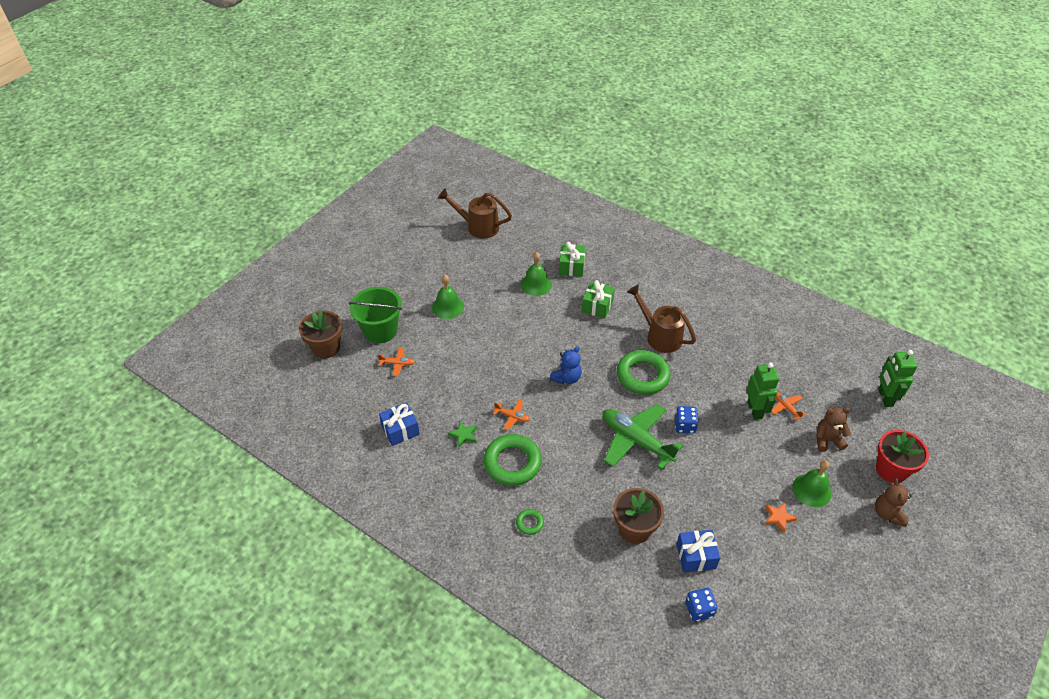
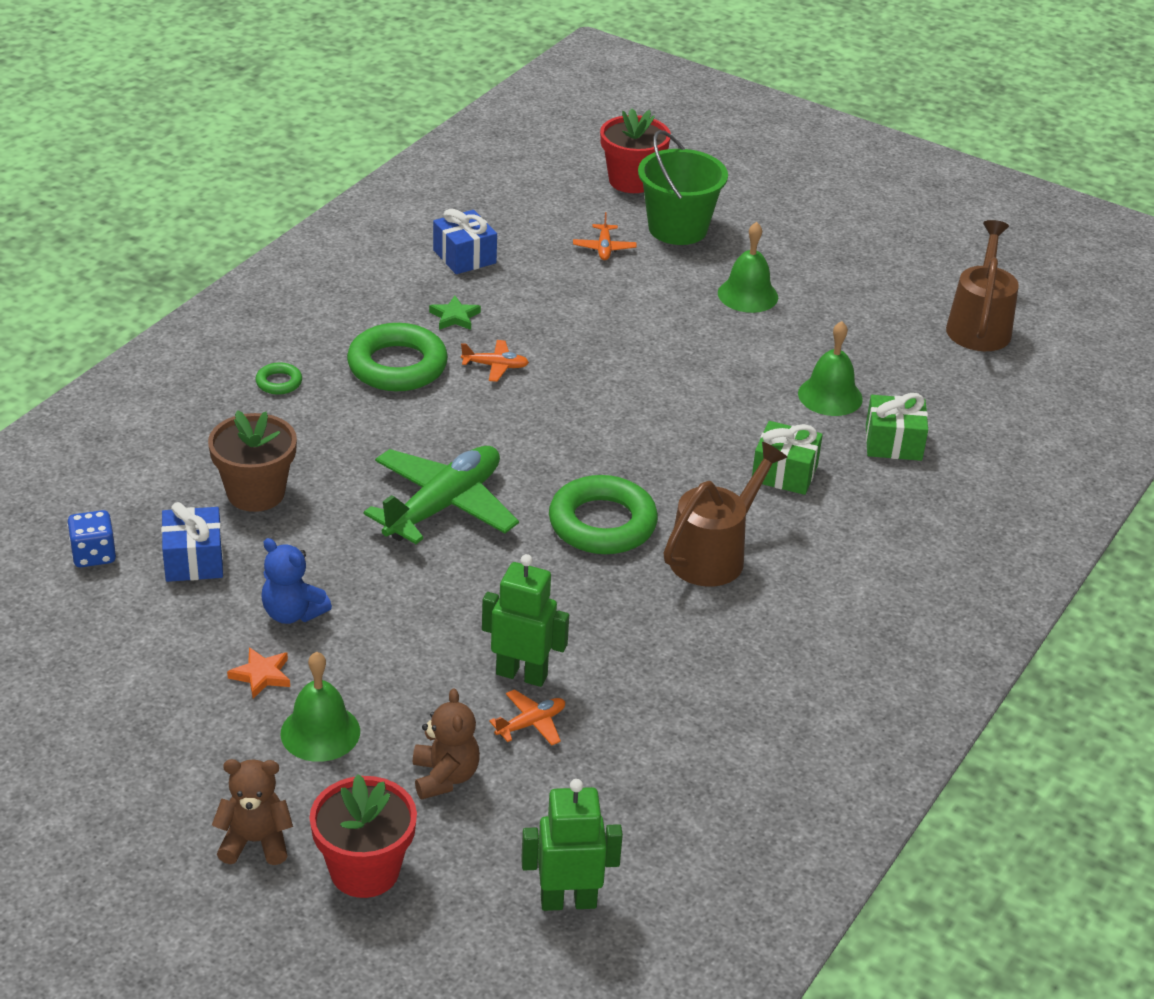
camera: 85 degrees right, 10 degrees down
brown flower pot [299,311,342,359] -> red flower pot [600,109,671,193]
orange plane [493,400,530,430] -> orange plane turned 105 degrees counterclockwise [461,340,529,382]
blue teddy bear [550,346,582,384] -> blue teddy bear moved to [261,538,332,624]
blue dice [675,406,699,433] -> none
green robot [746,362,779,420] -> green robot turned 150 degrees counterclockwise [482,554,569,687]

